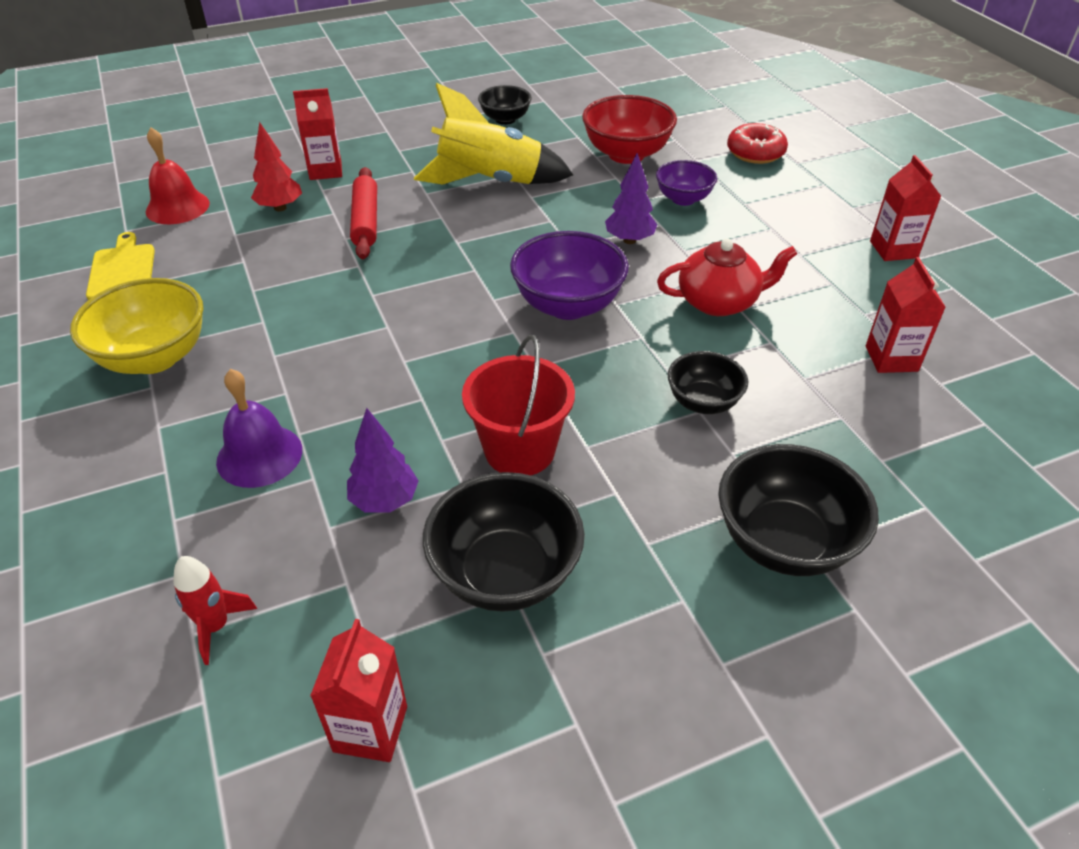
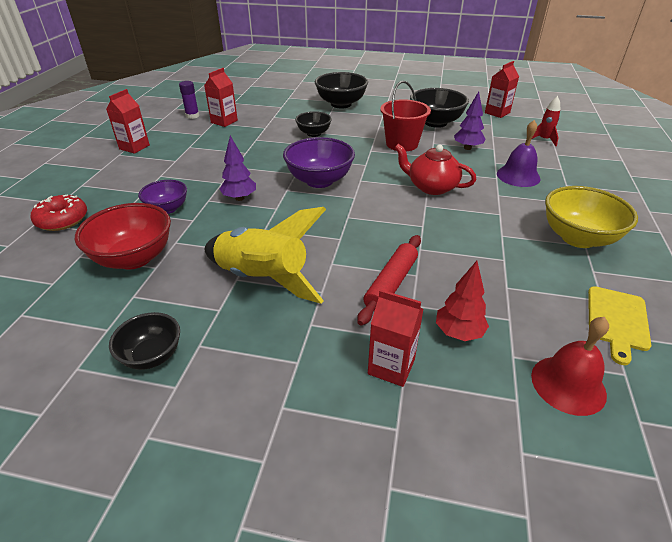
camera: 145 degrees left, 5 degrees down
red teapot [657,239,797,316] -> red teapot moved to [395,144,476,195]
none -> purple glue stick [179,81,199,119]

